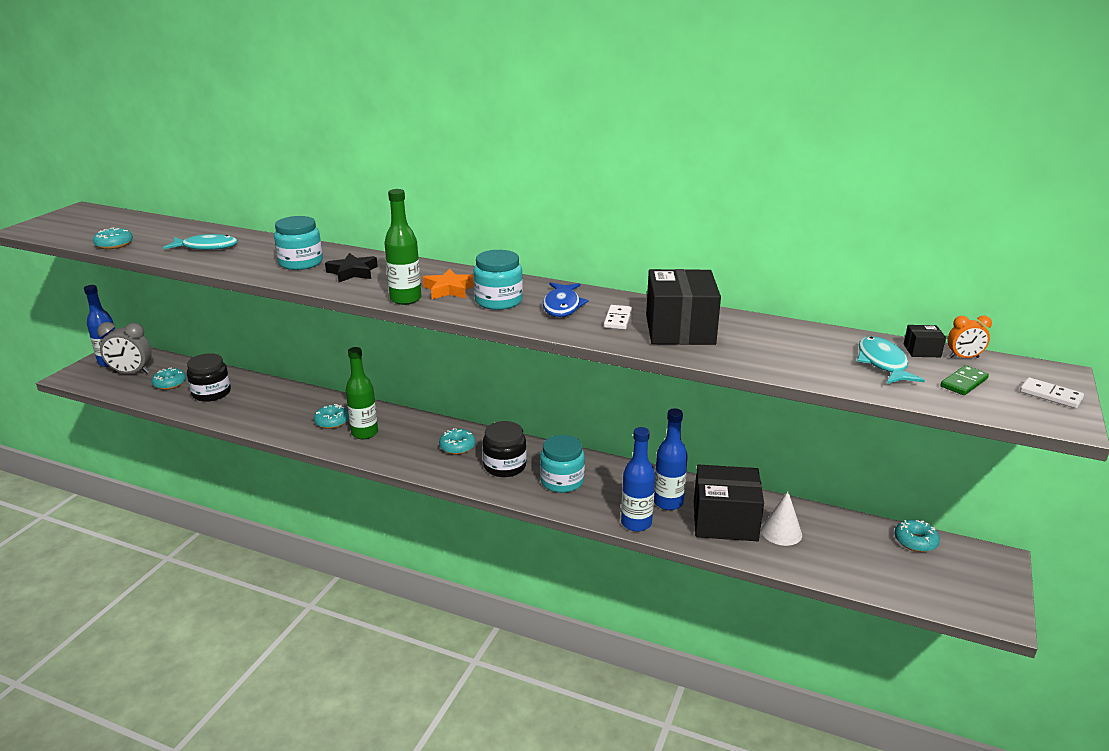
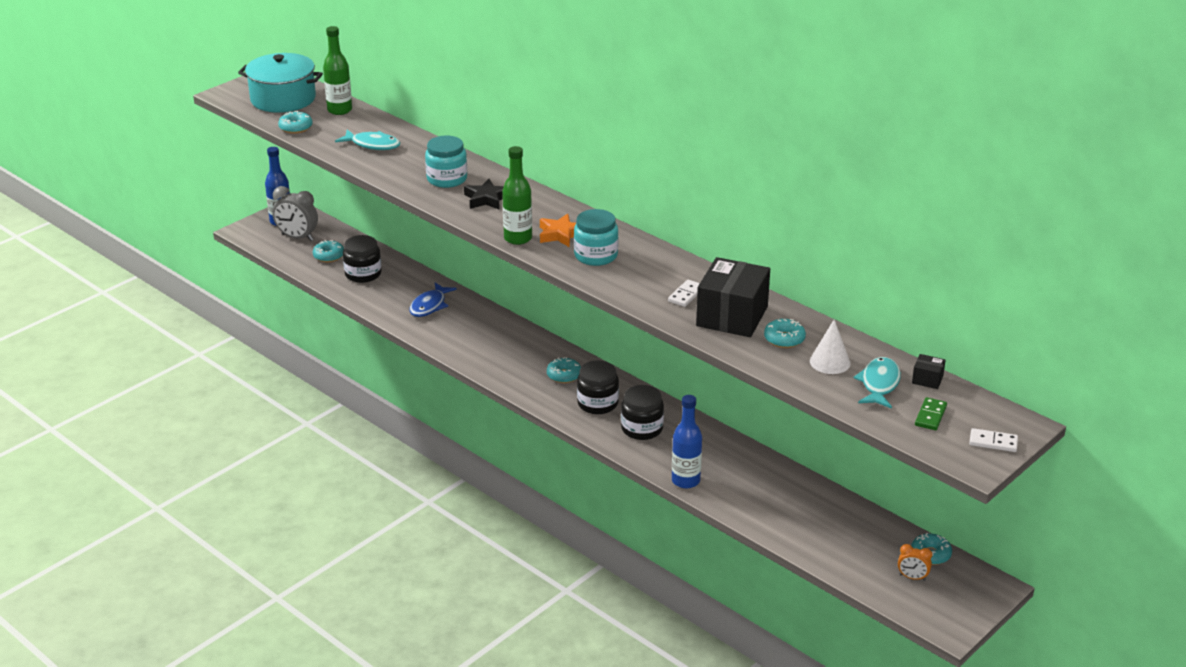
camera: 20 degrees right, 5 degrees up
turquoise donut [314,404,349,429] -> turquoise donut moved to [764,319,806,348]
green bottle [346,347,378,439] -> green bottle moved to [323,26,352,115]
turquoise jar [540,435,585,493] -> black jar [621,385,664,440]
blue fish [543,282,588,317] -> blue fish moved to [410,283,457,317]
blue bottle [654,409,688,510] -> none
black box [694,465,764,541] -> none
white cone [761,491,802,546] -> white cone moved to [810,319,851,374]
green domino [941,365,989,395] -> green domino turned 45 degrees counterclockwise [915,397,947,430]
orange clock [947,315,992,358] -> orange clock moved to [898,544,932,581]
white domino [1020,377,1084,408] -> white domino turned 45 degrees counterclockwise [969,428,1018,452]
none -> turquoise pot [238,53,323,113]

